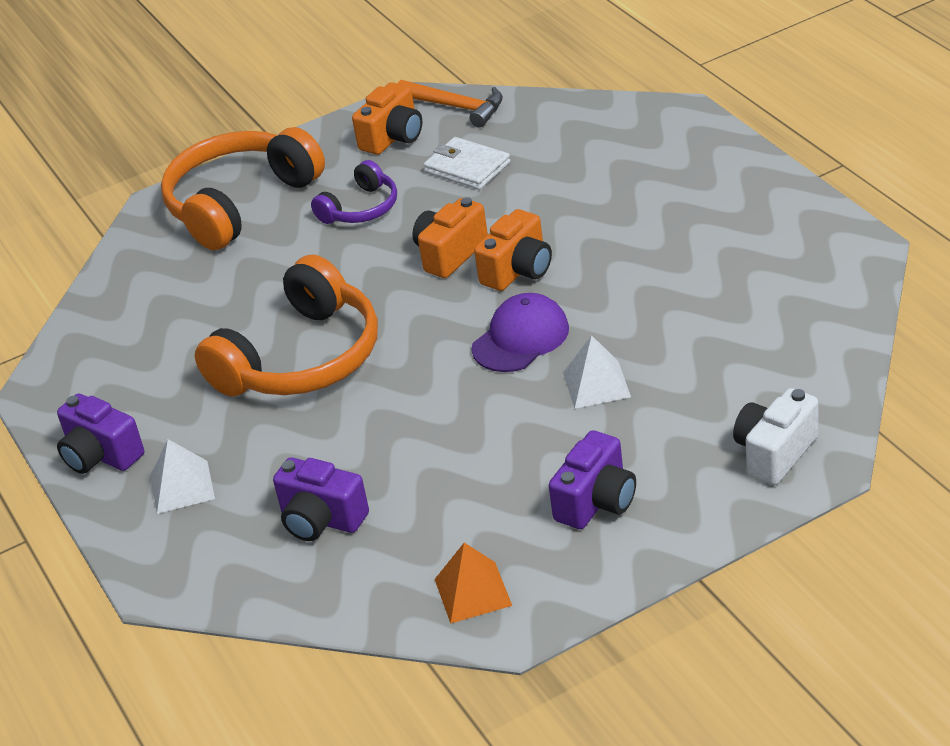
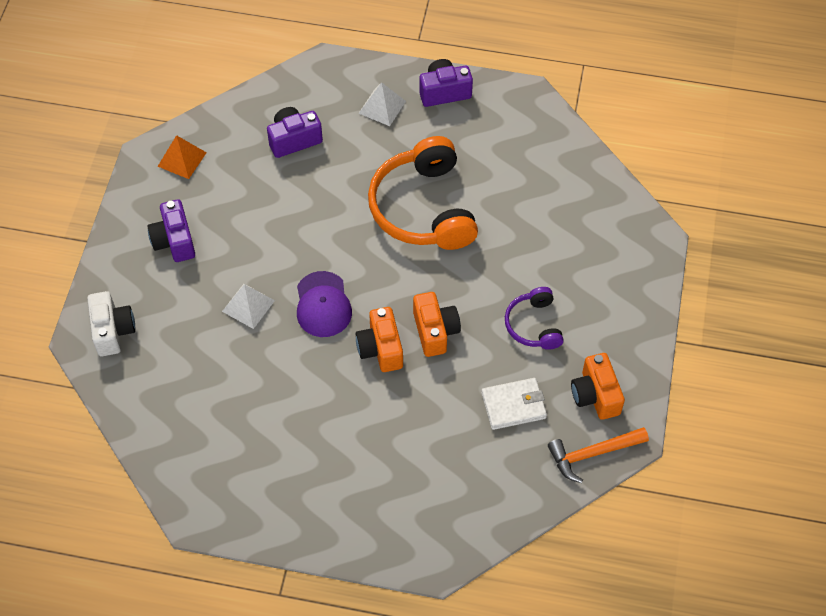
camera: 125 degrees right, 20 degrees up
orange headphones [161,127,325,250] -> none

